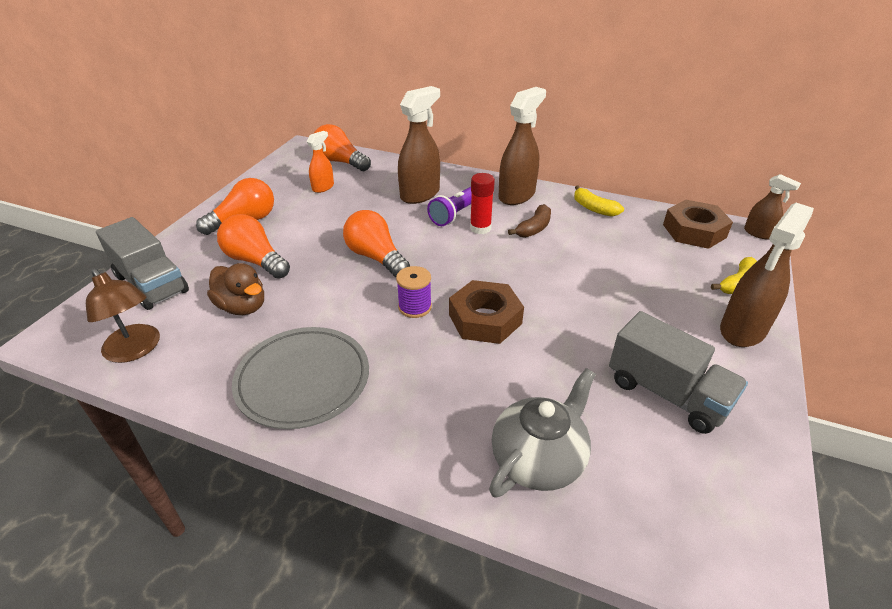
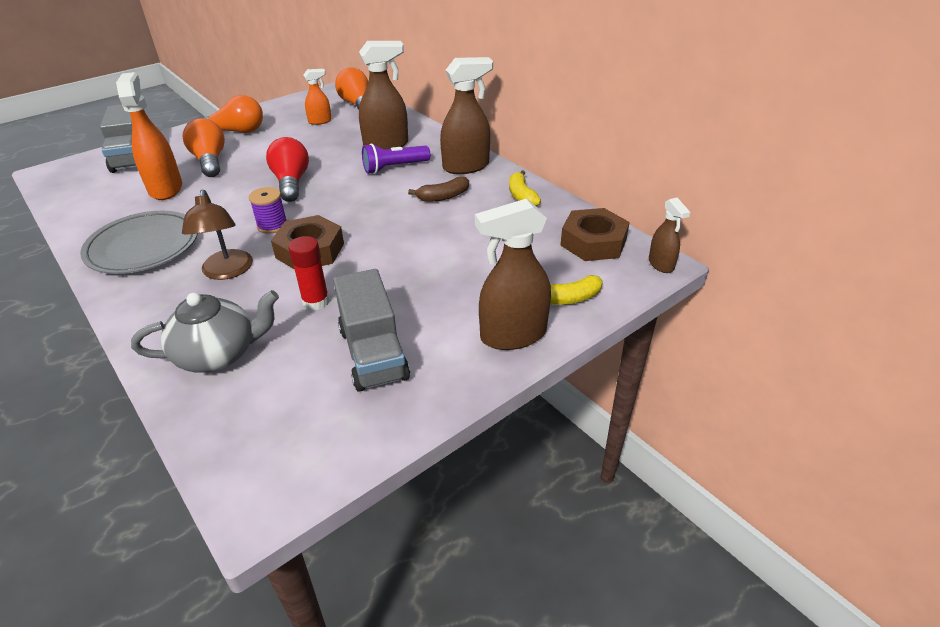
camera: 30 degrees right, 0 degrees up
brown lamp [86,269,160,363] -> brown lamp moved to [182,190,253,280]
brown duck [207,263,264,315] -> orange spray bottle [116,72,182,200]
orange light bulb [343,210,410,277] -> red light bulb [266,137,309,202]
red glue stick [470,173,495,234] -> red glue stick moved to [288,236,329,311]

